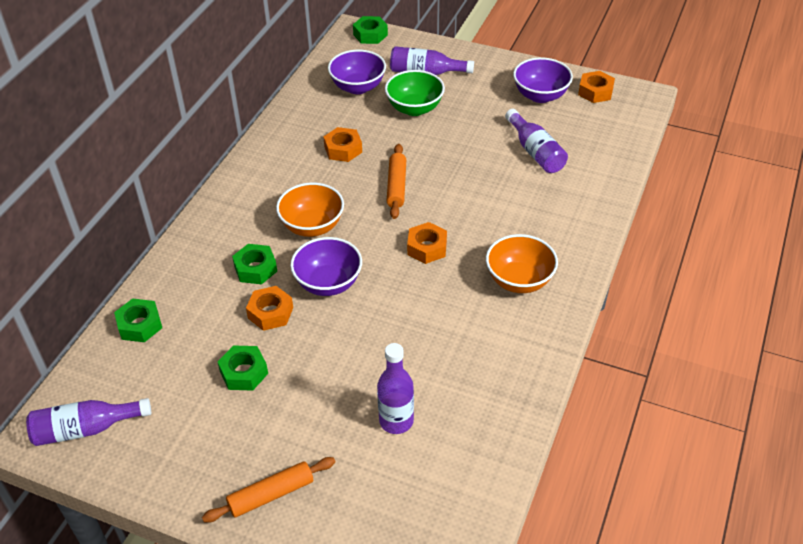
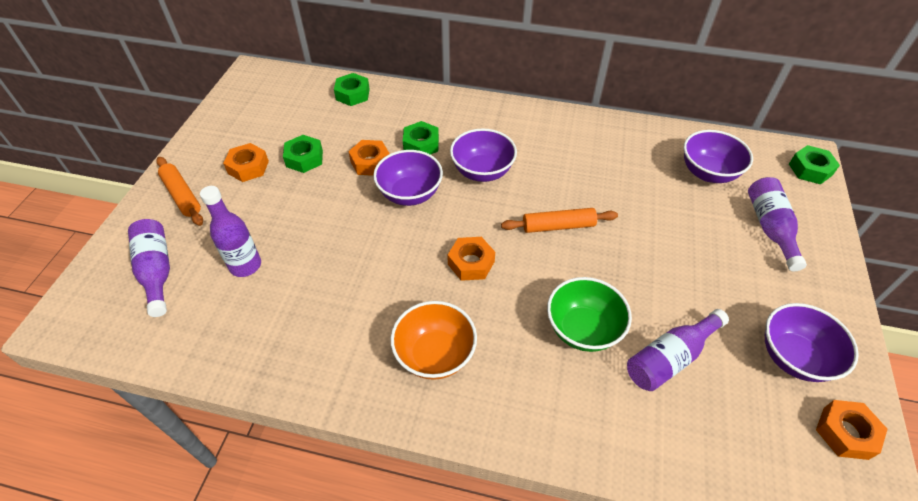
camera: 80 degrees right, 5 degrees up
purple bottle [26,398,151,446] -> purple bottle moved to [128,219,170,317]
orange bowl [276,183,344,237] -> purple bowl [450,128,517,182]
orange nut [323,127,362,162] -> orange nut moved to [223,143,269,182]
green bowl [385,70,445,116] -> green bowl moved to [547,277,632,352]

